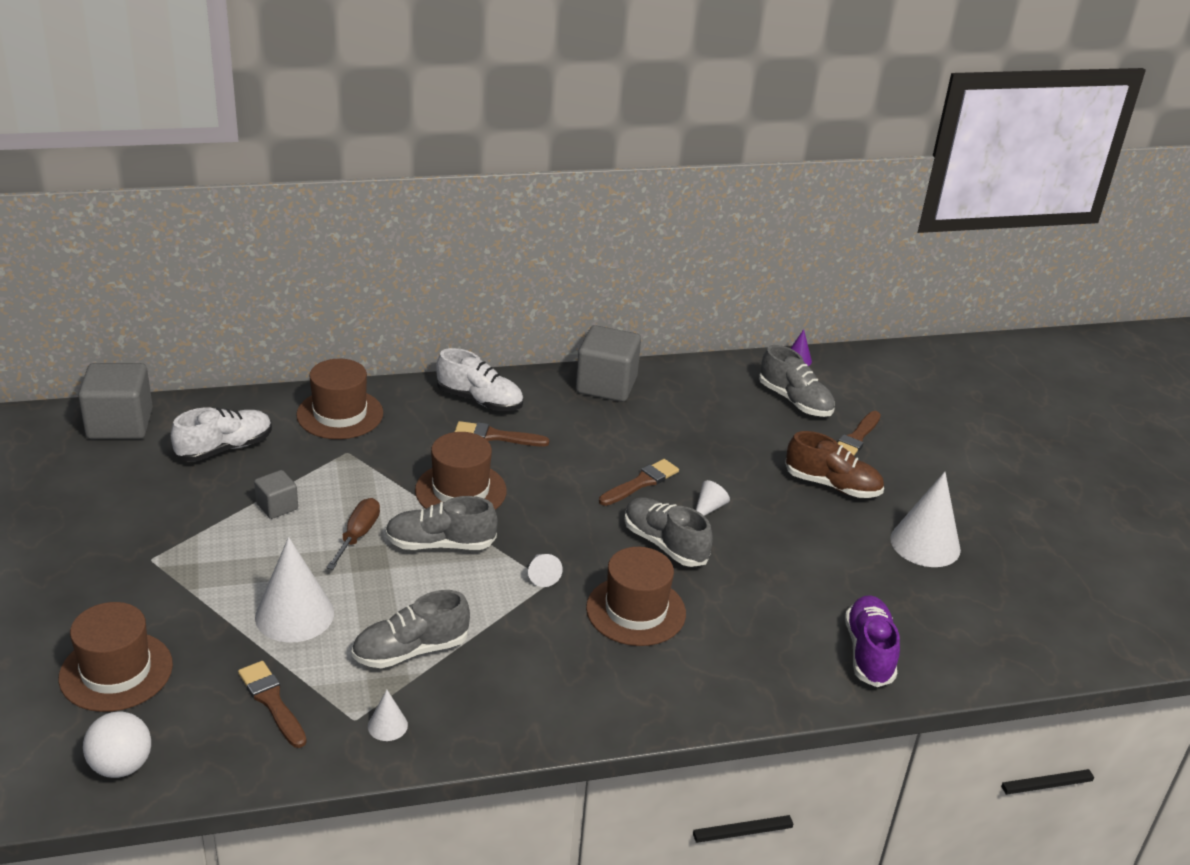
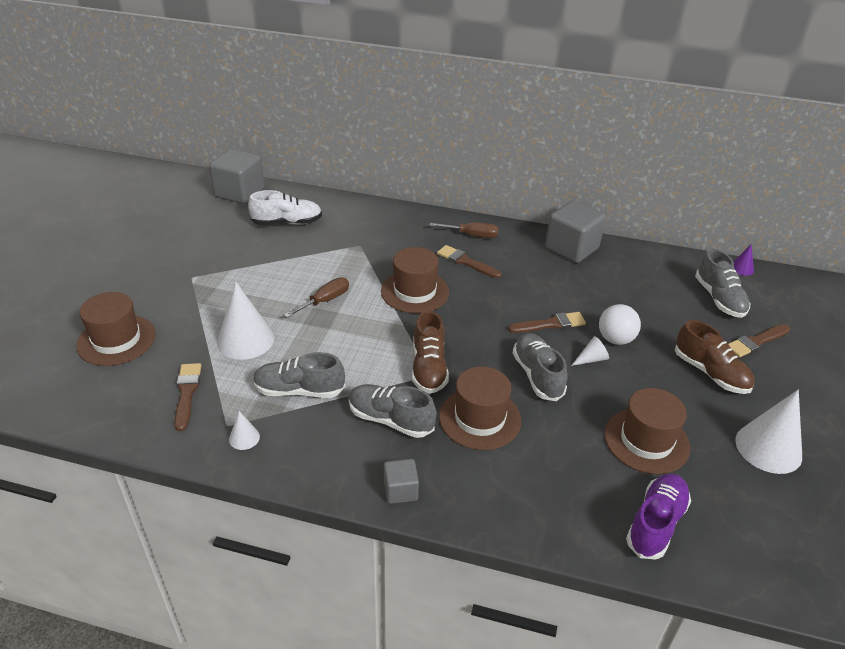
camera: 30 degrees right, 5 degrees up
white ball [83,712,151,778] -> white ball moved to [599,304,641,345]
grey cube [254,470,298,519] -> grey cube moved to [384,459,419,504]
brown hat [296,359,383,439] -> brown hat moved to [604,388,690,474]
grey shoe [385,496,498,550] -> grey shoe moved to [349,384,437,438]
white shoe [436,348,523,411] -> brown screwdriver [429,222,499,238]
white cone [528,554,563,587] -> brown shoe [412,311,449,394]

